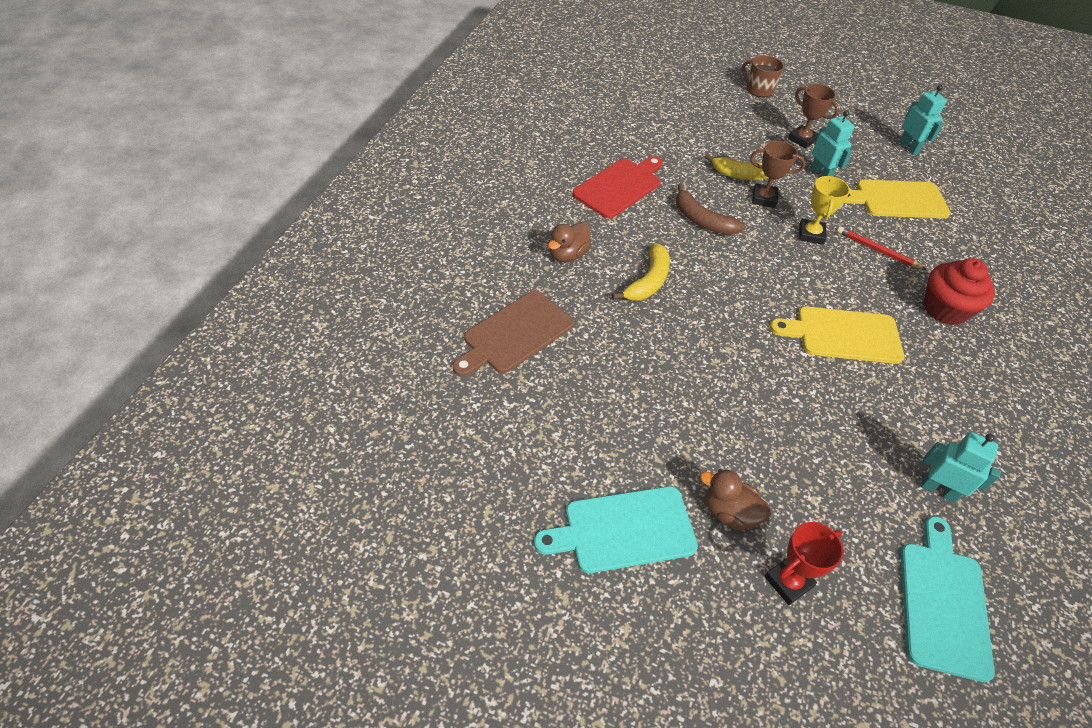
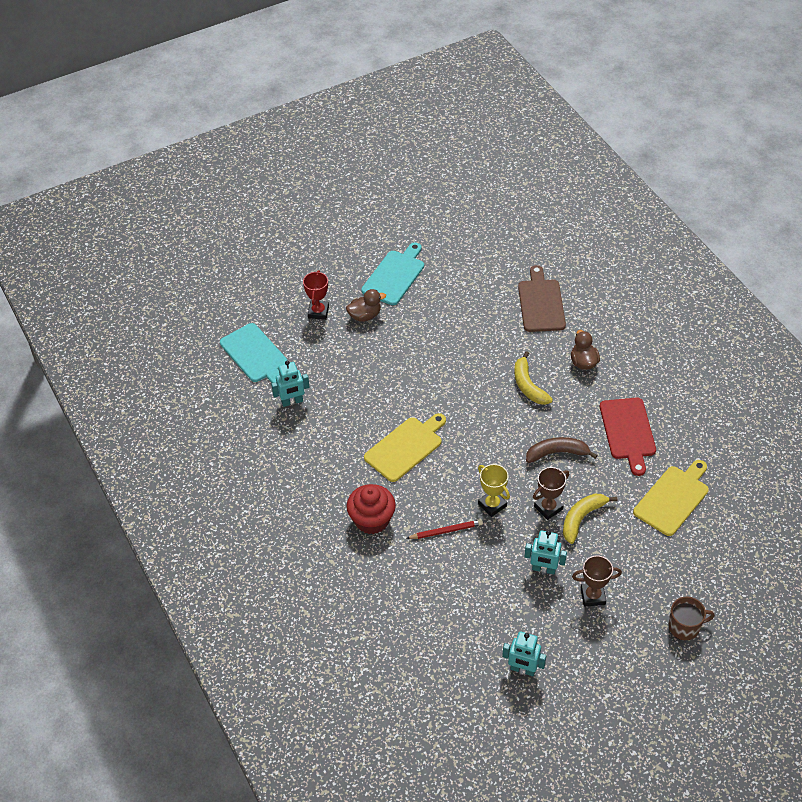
camera: 135 degrees right, 0 degrees up
yellow cutting board [844,180,951,218] -> yellow cutting board moved to [633,460,709,536]

